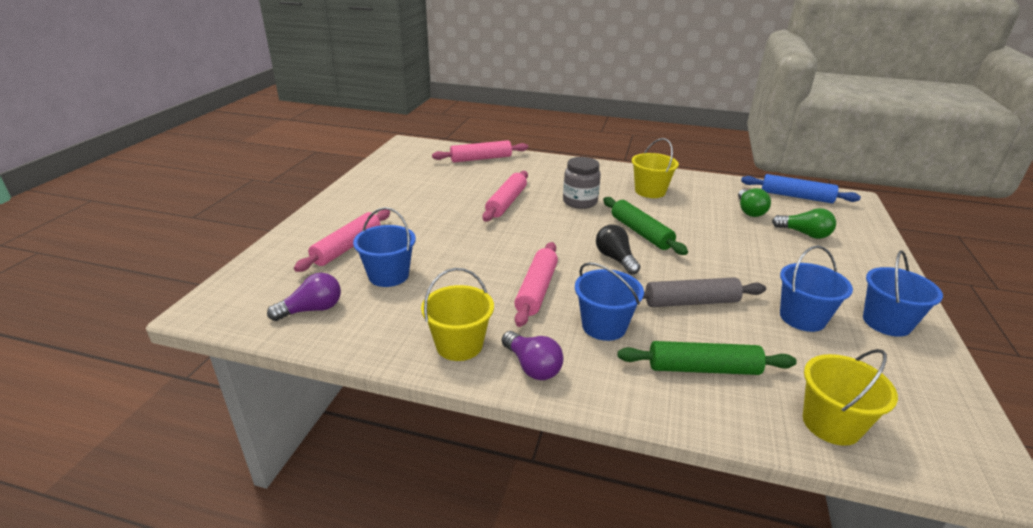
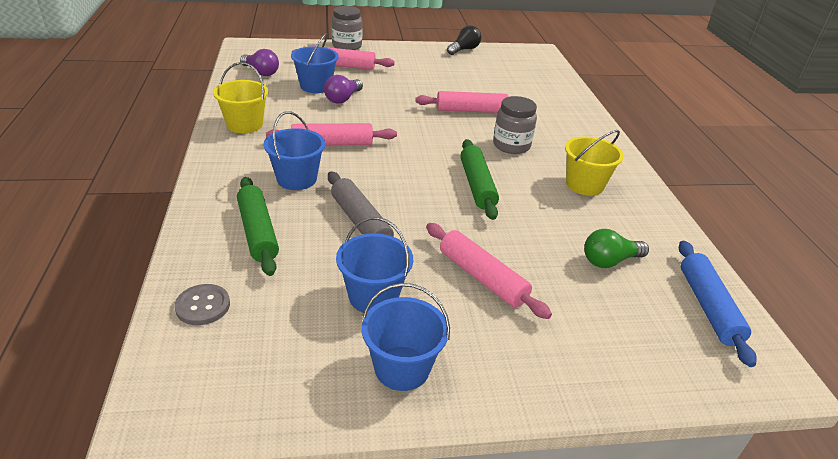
camera: 65 degrees right, 5 degrees up
pink rolling pin [432,140,528,162] -> pink rolling pin moved to [426,223,552,319]
purple light bulb [502,331,563,380] -> purple light bulb moved to [324,75,363,104]
black light bulb [596,224,640,275] -> black light bulb moved to [447,25,482,55]
green rolling pin [603,197,688,255] -> green rolling pin turned 45 degrees counterclockwise [460,139,499,220]
green light bulb [772,208,836,239] -> none
yellow bucket [803,349,898,446] -> grey button [174,284,230,325]
none -> grey jar [332,6,362,50]

